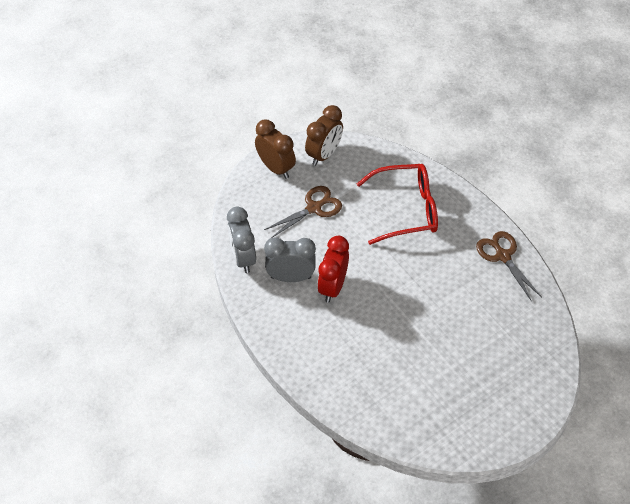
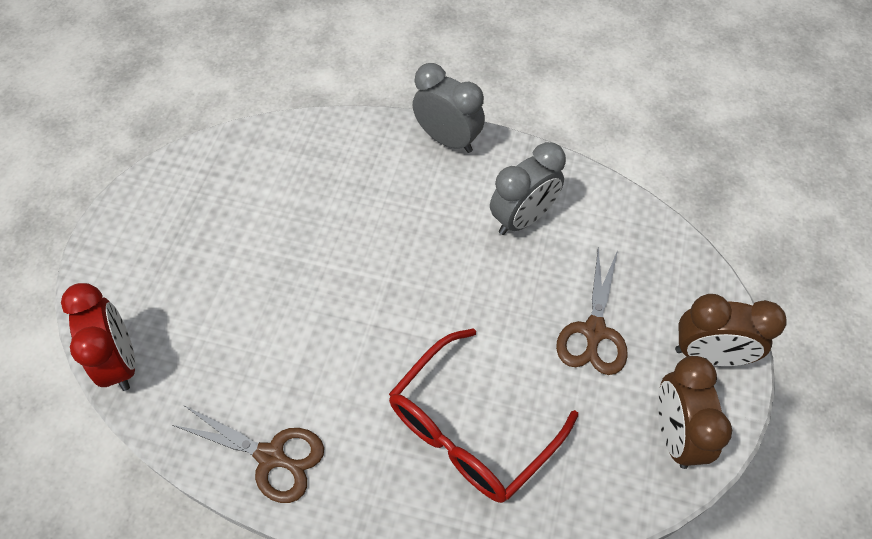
camera: 140 degrees right, 5 degrees up
grey clock [227,207,256,273] -> grey clock moved to [412,63,485,153]
red clock [317,236,349,303] -> red clock moved to [61,283,136,391]

